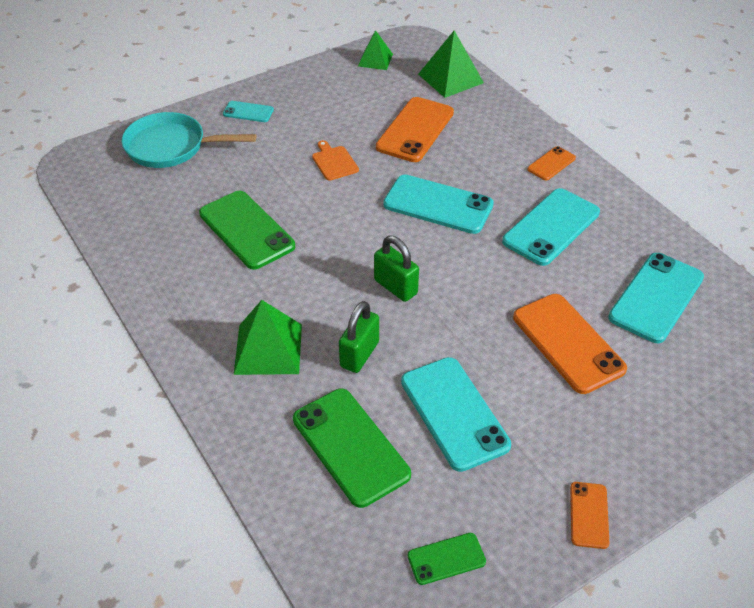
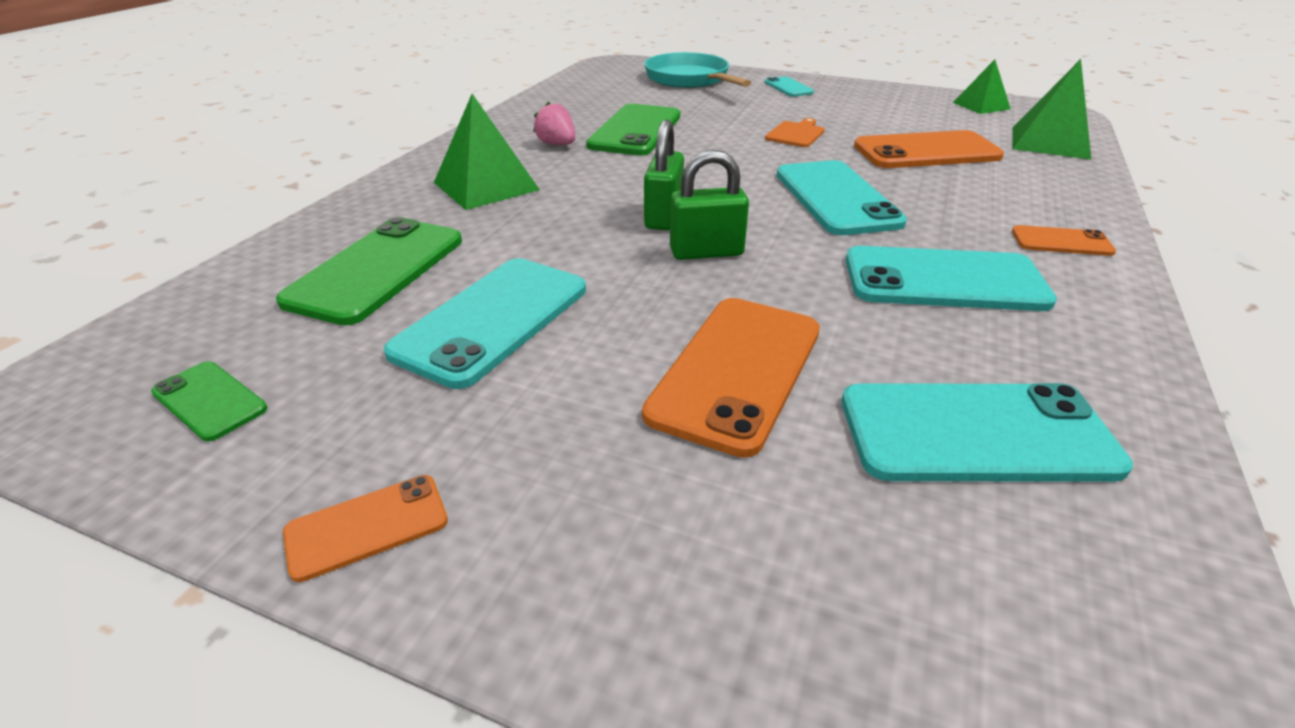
camera: 55 degrees right, 10 degrees down
green padlock [339,301,379,373] -> green padlock moved to [670,149,749,260]
none -> pink strawberry [533,102,575,145]

